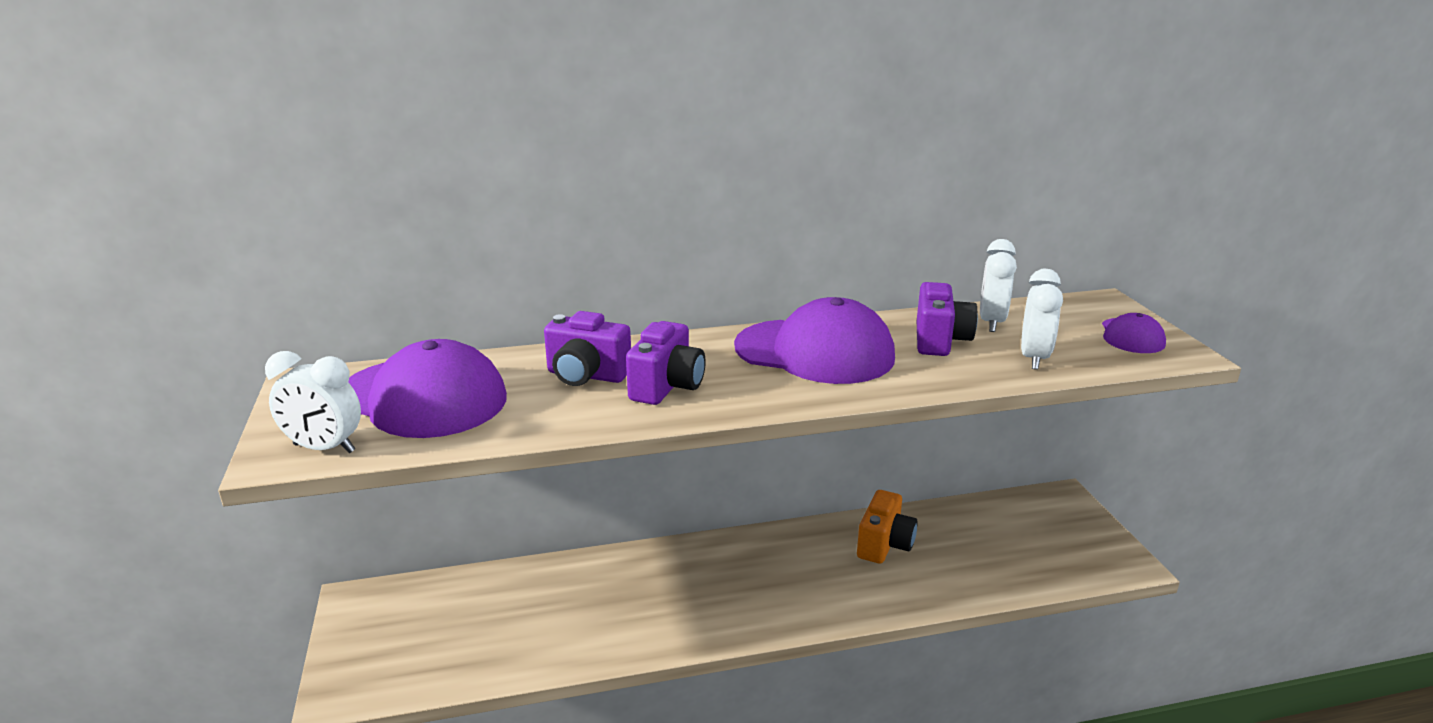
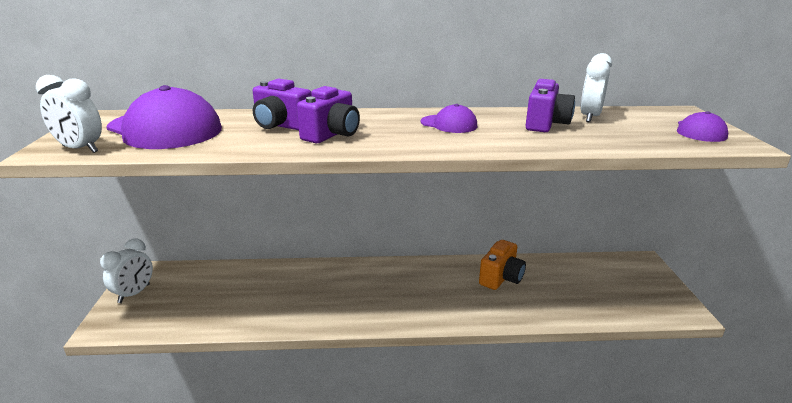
camera: 10 degrees right, 0 degrees up
purple cap [734,297,895,384] -> purple cap [421,104,477,133], size x0.49
white clock [1021,269,1063,370] -> white clock moved to [100,238,153,303]

